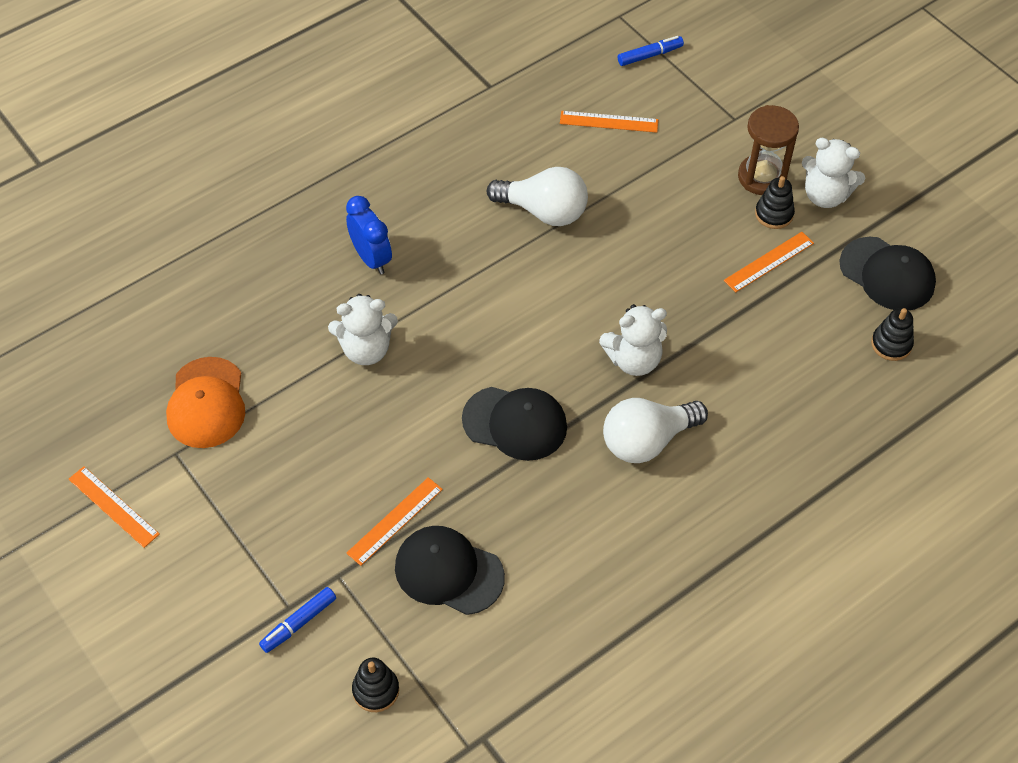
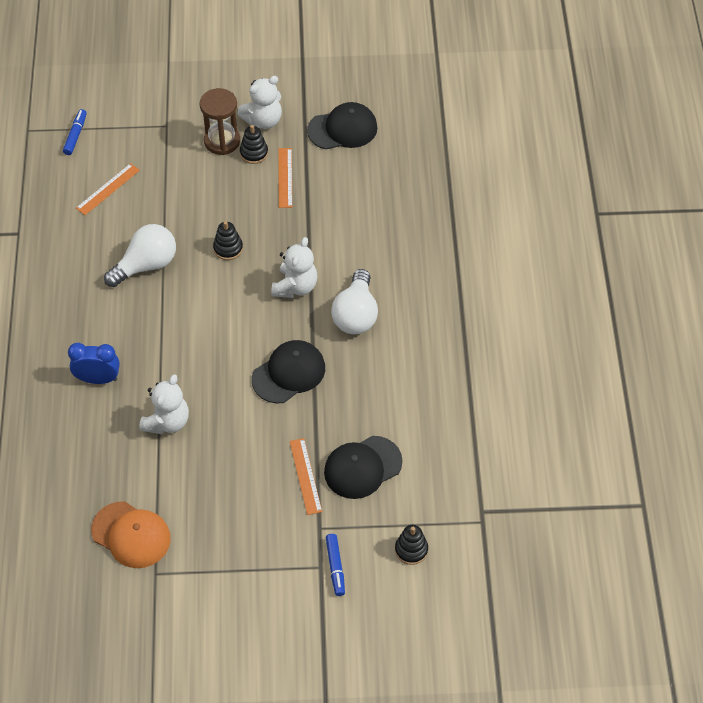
camera: 55 degrees left, 0 degrees up
orange ruler [69,466,160,548] -> none
black stacking toy [871,308,914,361] -> black stacking toy moved to [213,221,243,260]

